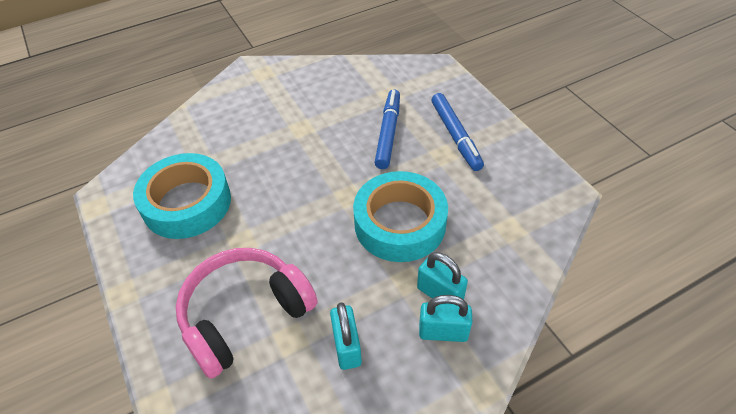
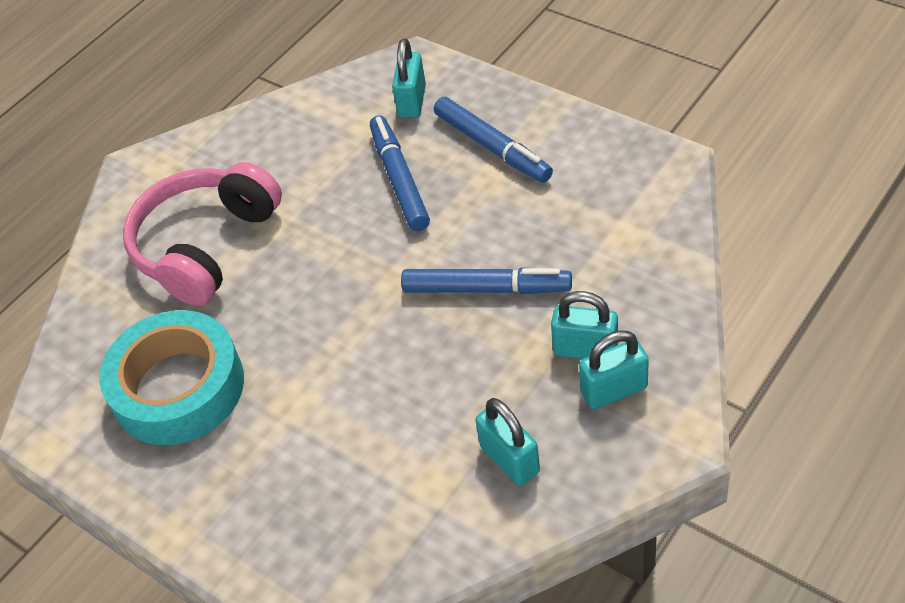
camera: 20 degrees left, 0 degrees up
pink headphones [176,248,318,379] -> pink headphones moved to [123,162,282,306]
turquoise tape [353,171,448,262] -> blue marker [401,267,572,294]
none -> turquoise padlock [392,38,426,118]

